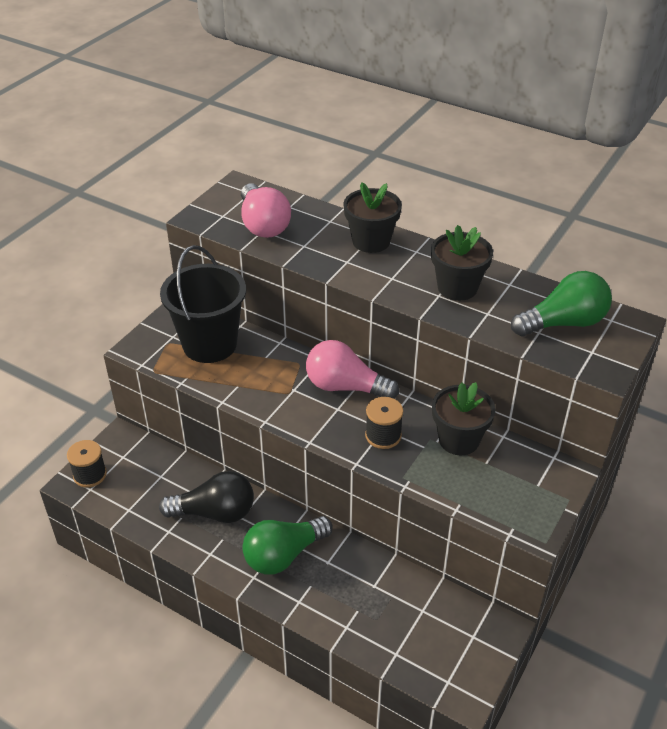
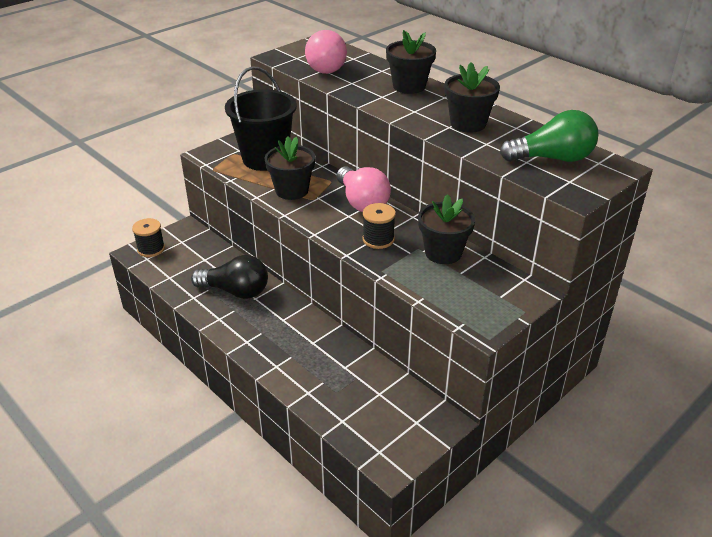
camera: 15 degrees right, 5 degrees down
green light bulb [242,516,333,575] -> none
pink light bulb [306,340,399,399] -> pink light bulb turned 150 degrees counterclockwise [336,166,391,212]
none -> black flower pot [264,136,315,200]

